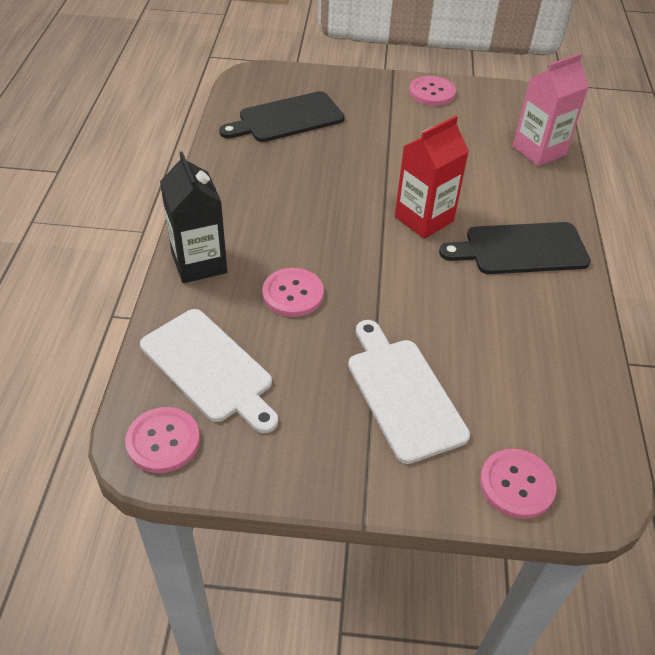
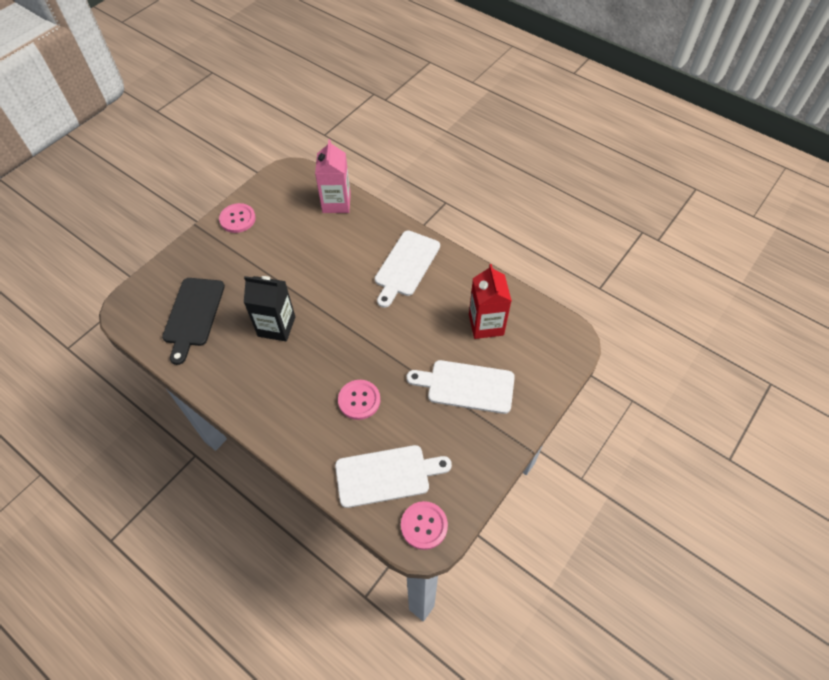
camera: 55 degrees left, 10 degrees up
black carton [160,151,227,283] -> black carton moved to [244,276,295,342]
red carton [395,116,469,239] -> red carton moved to [469,264,512,339]
black cutting board [439,222,591,274] -> white cutting board [375,230,440,308]
pink button [480,449,557,519] -> none

